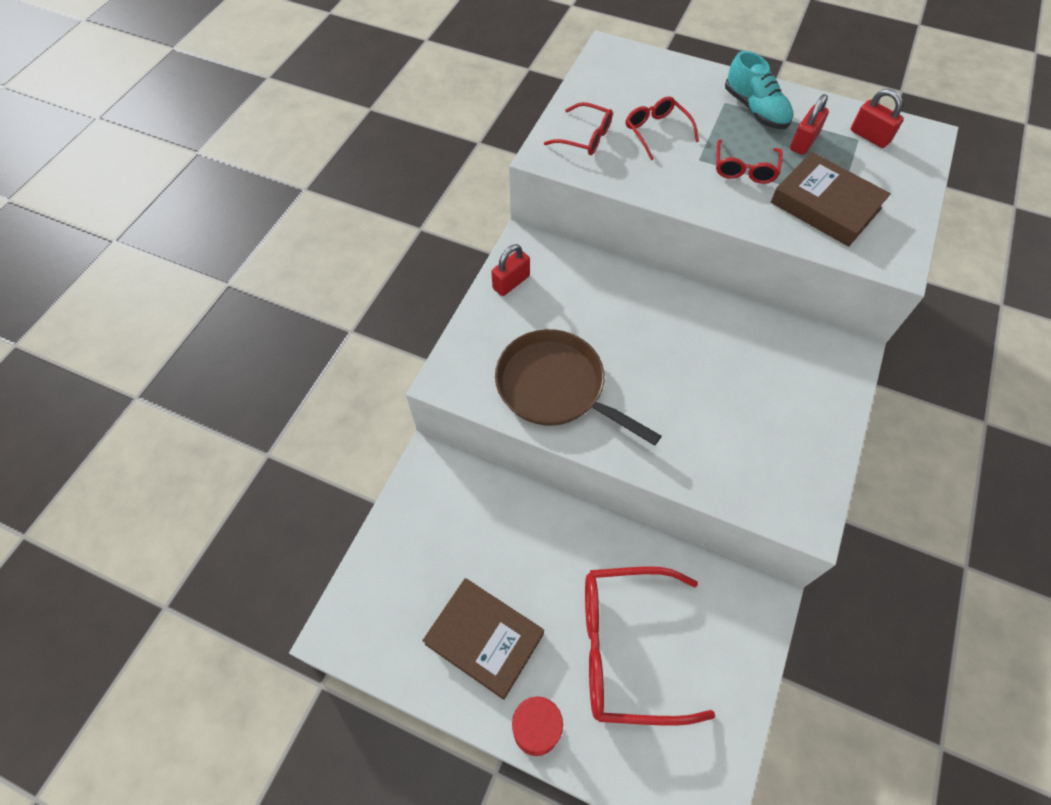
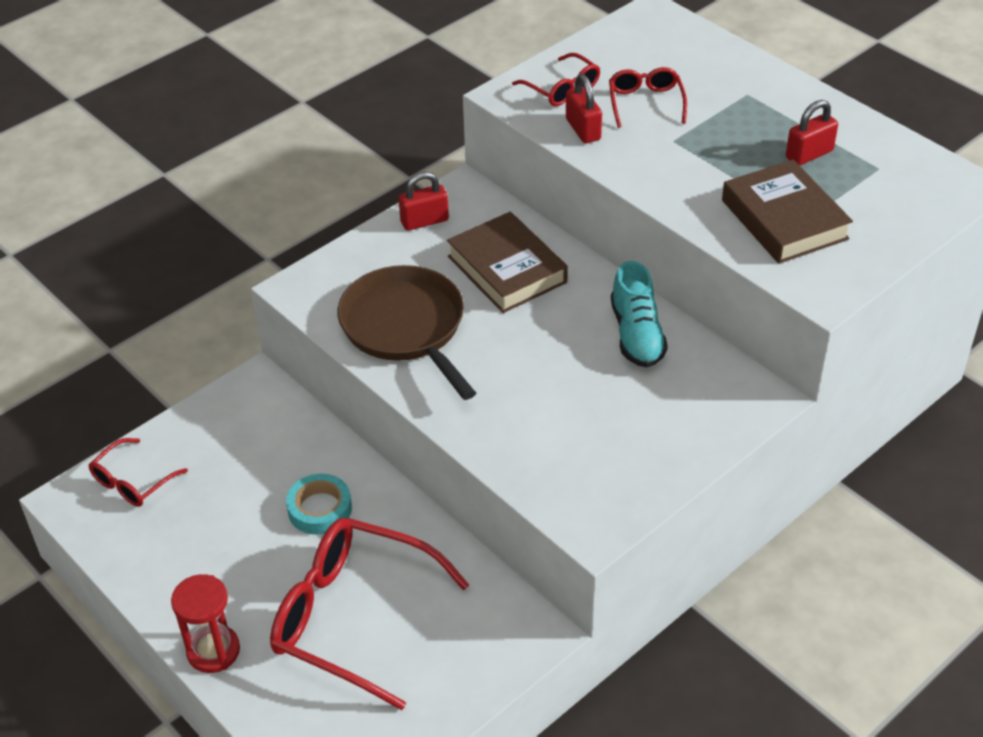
camera: 25 degrees right, 15 degrees down
brown book [422,578,544,700] -> brown book moved to [447,212,568,313]
red glasses [716,139,783,184] -> red glasses moved to [89,438,188,507]
turquoise shoe [725,51,793,129] -> turquoise shoe moved to [611,261,668,367]
red padlock [851,89,904,148] -> red padlock moved to [566,74,602,143]
none -> turquoise tape [286,474,352,535]

